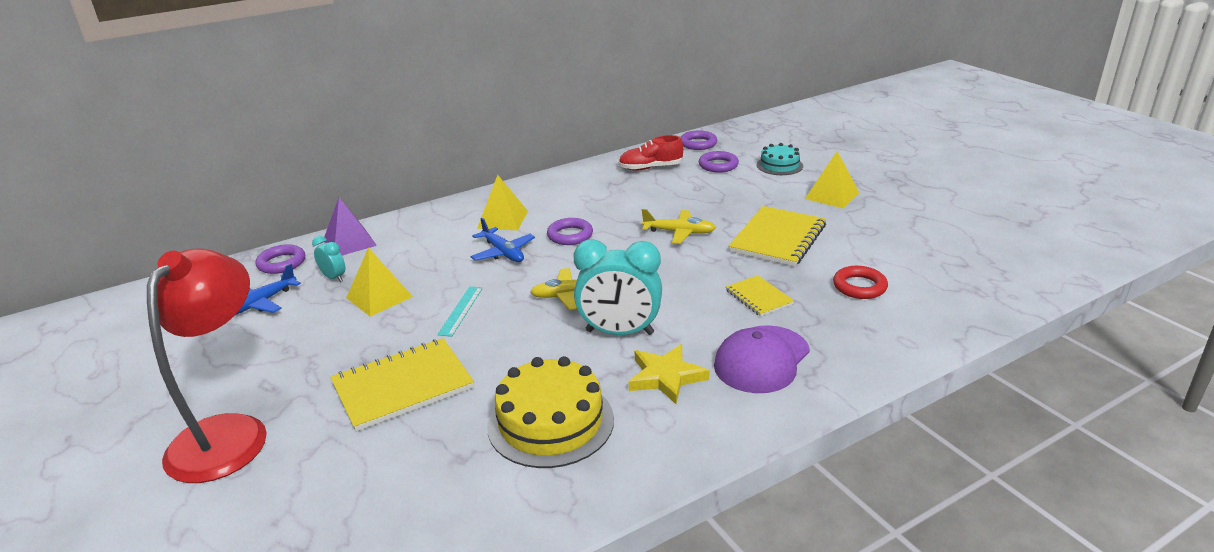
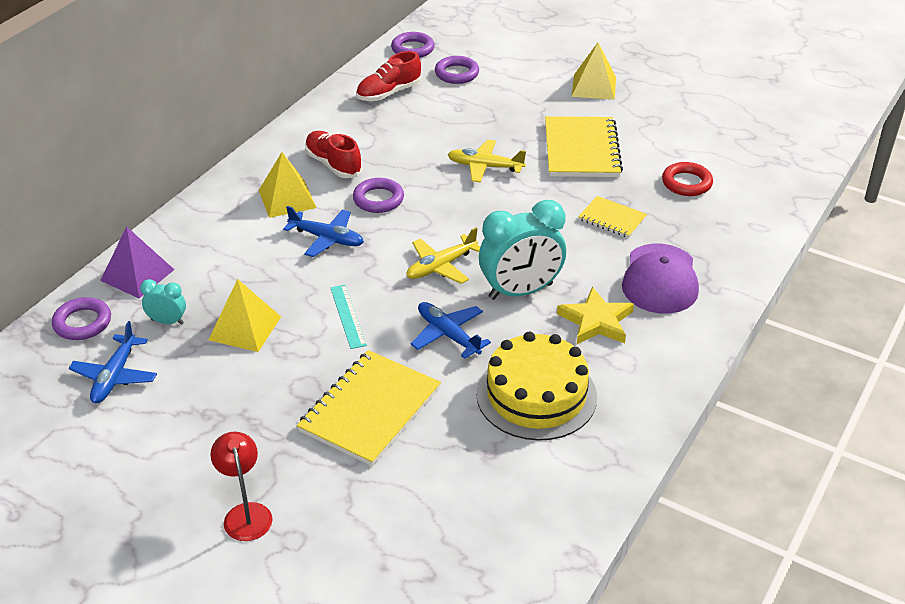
camera: 30 degrees left, 10 degrees up
red lamp [147,248,267,483] -> red lamp [210,432,273,541], size x0.48
yellow plane [642,209,716,244] -> yellow plane turned 150 degrees counterclockwise [448,139,526,182]
turquoise cake [756,143,803,175] -> none
none -> red shoe [305,131,363,178]
none -> blue plane [411,302,491,359]

